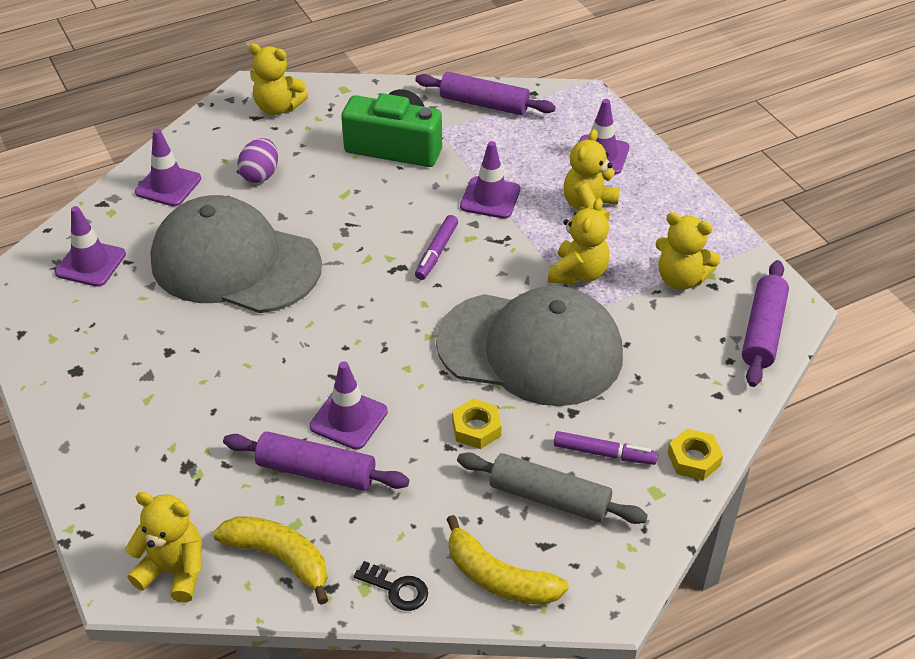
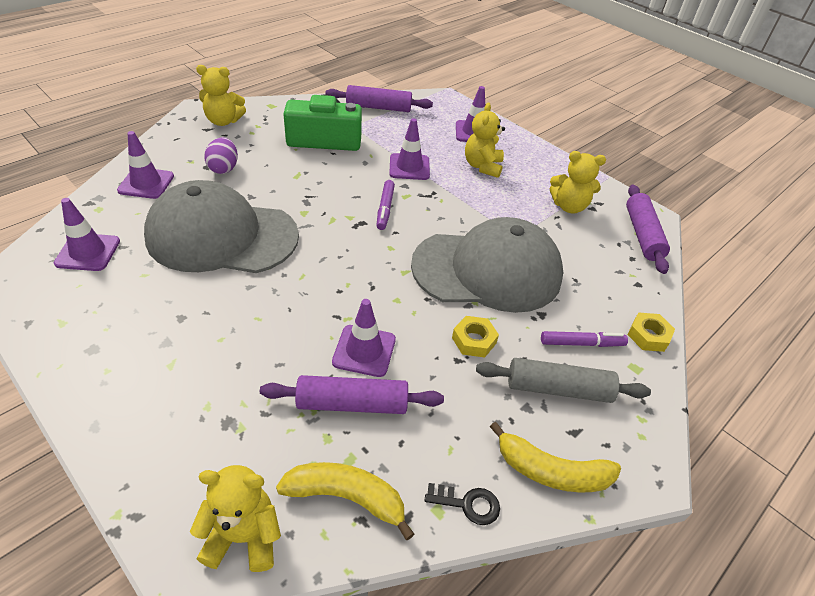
camera: 20 degrees left, 0 degrees up
yellow teddy bear [548,198,610,285] -> none

